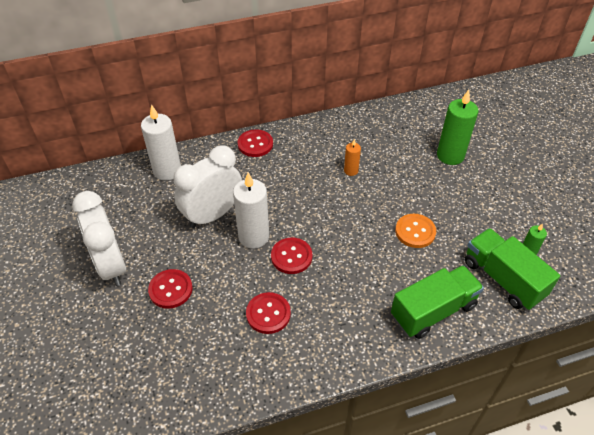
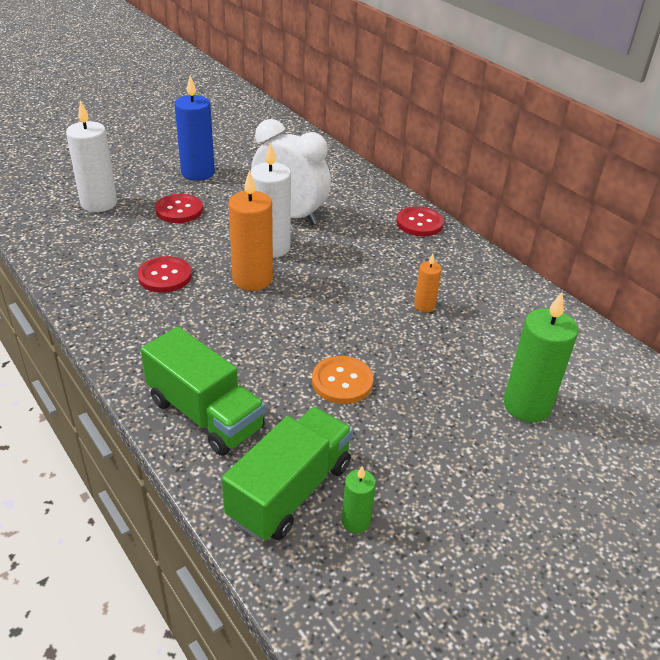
camera: 70 degrees right, 10 degrees down
white clock [72,191,126,286] -> blue candle [175,75,215,181]
white candle [141,104,181,181] -> white candle moved to [66,100,117,212]
red button [271,238,312,274] -> orange candle [228,170,273,291]

